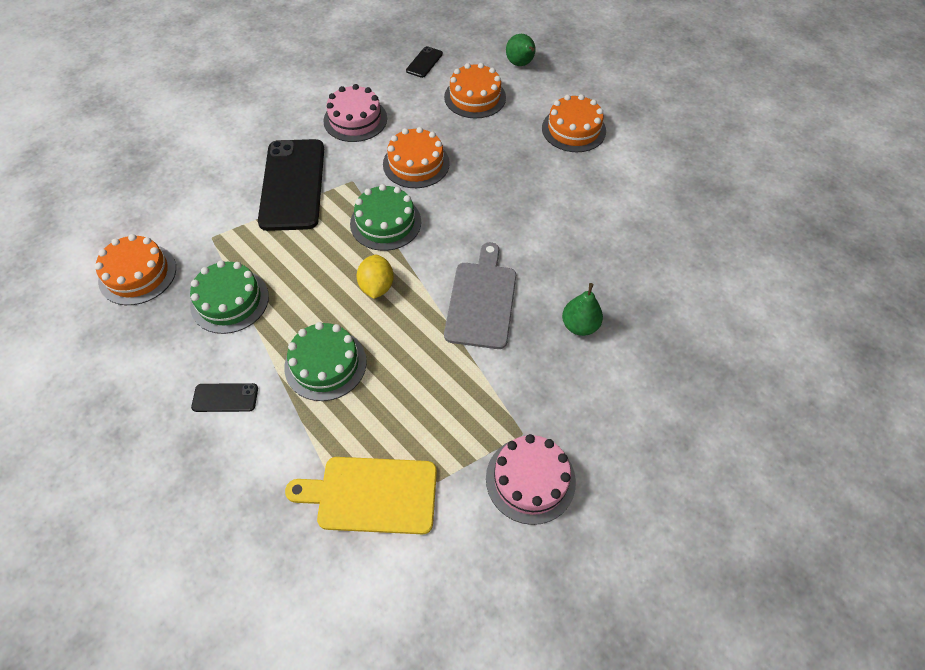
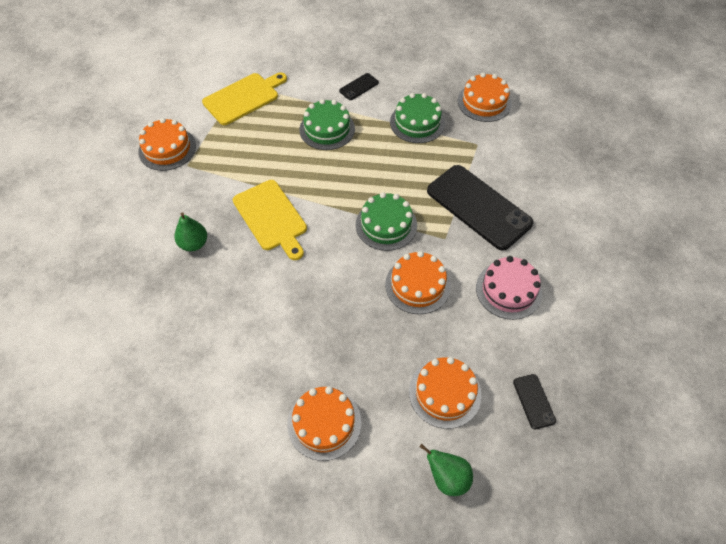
camera: 140 degrees right, 0 degrees up
yellow lemon [357,255,394,299] -> none
grey cutting board [444,242,516,349] -> yellow cutting board [233,180,307,260]
pink cake [486,434,576,525] -> orange cake [138,118,196,171]

